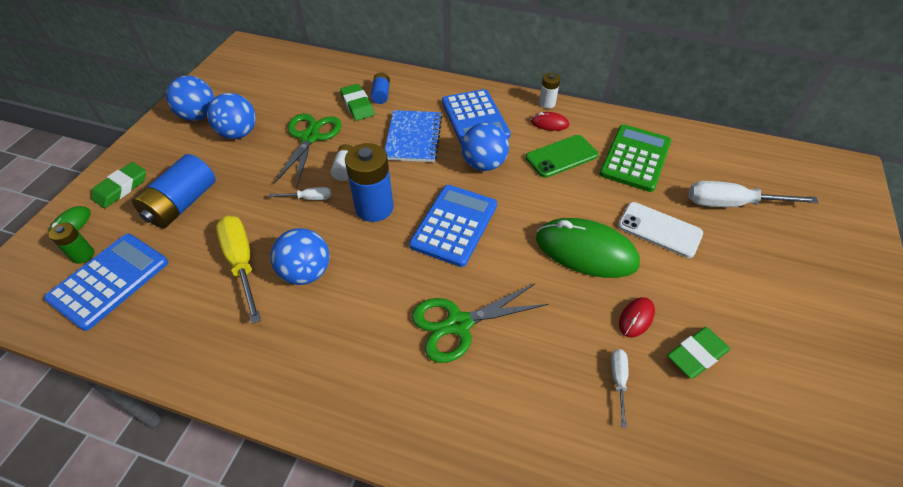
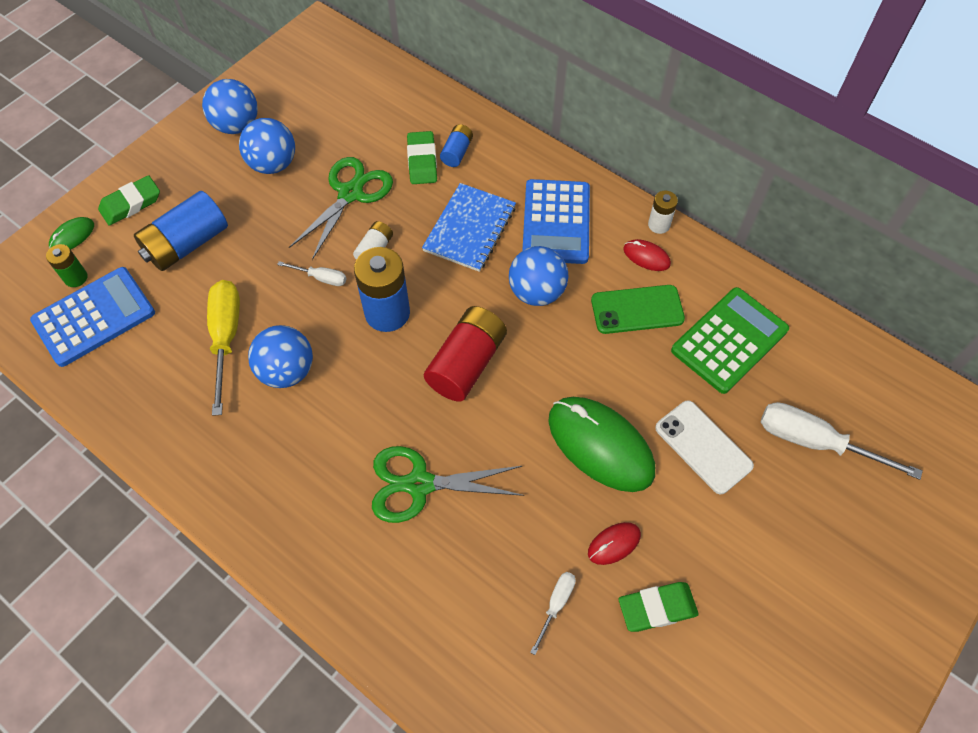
camera: 20 degrees right, 10 degrees up
blue calculator [409,185,497,267] -> red battery [424,306,507,401]

